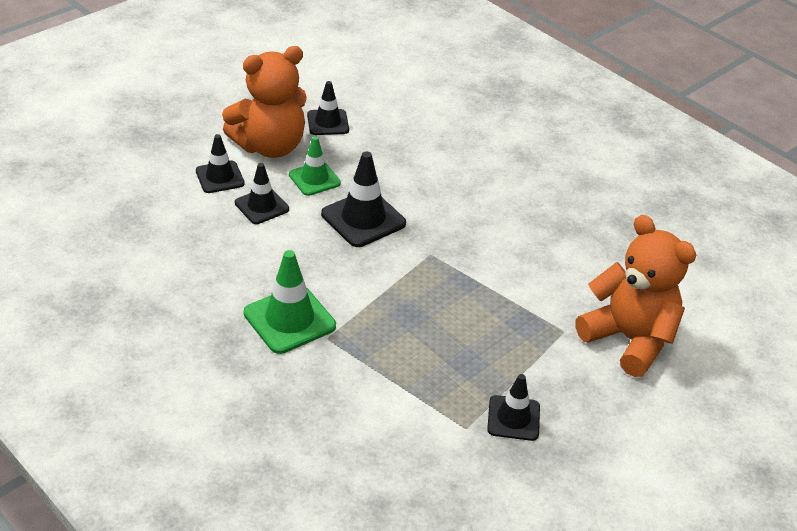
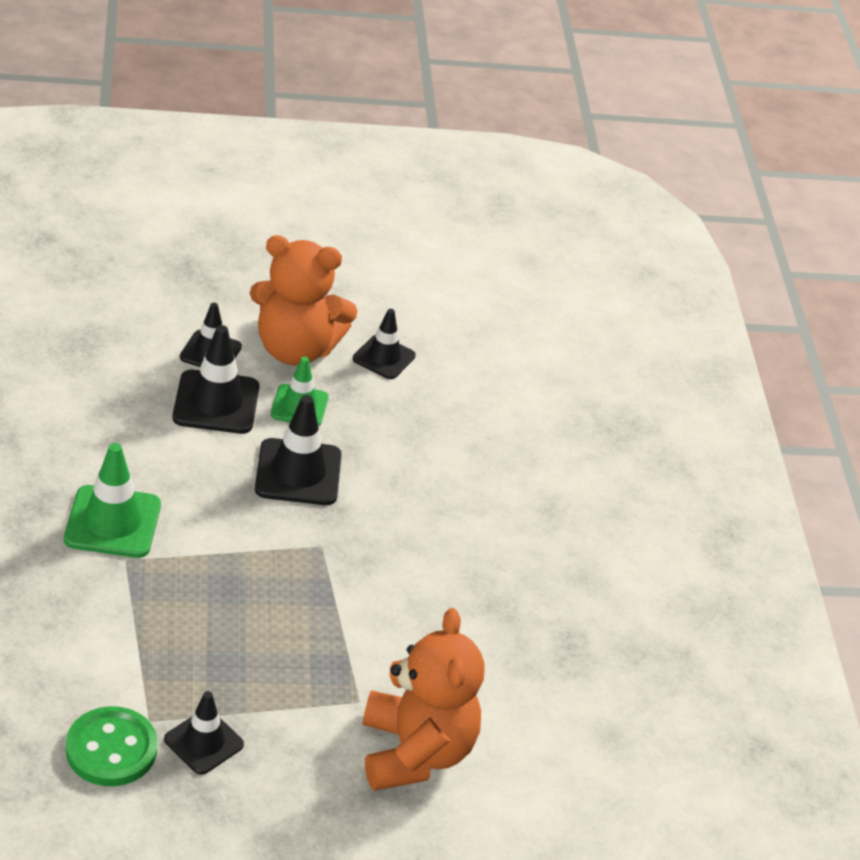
camera: 35 degrees right, 0 degrees up
black traffic cone [235,163,289,224] -> black traffic cone [173,325,259,434], size x1.53
none -> green button [66,706,158,786]

